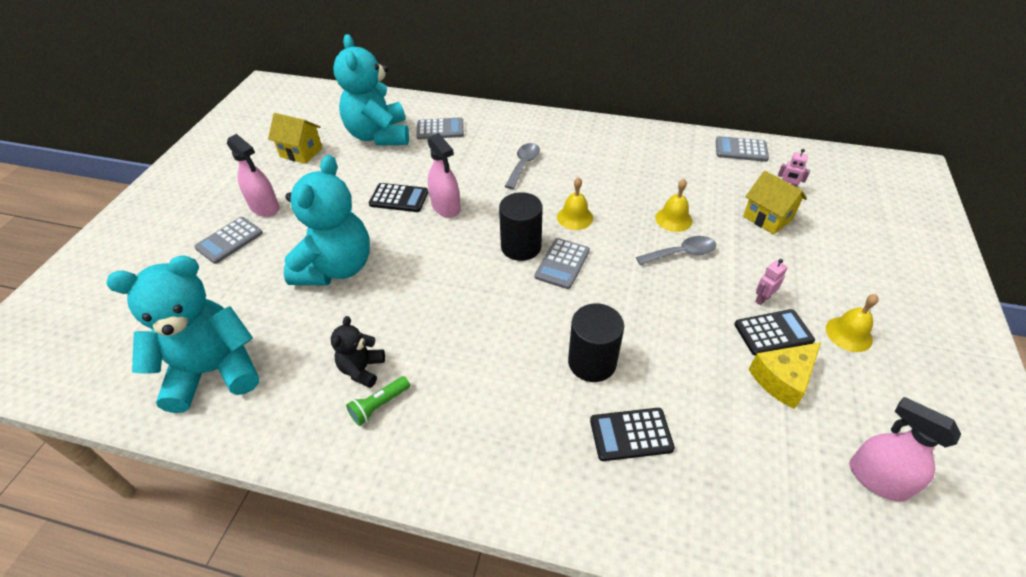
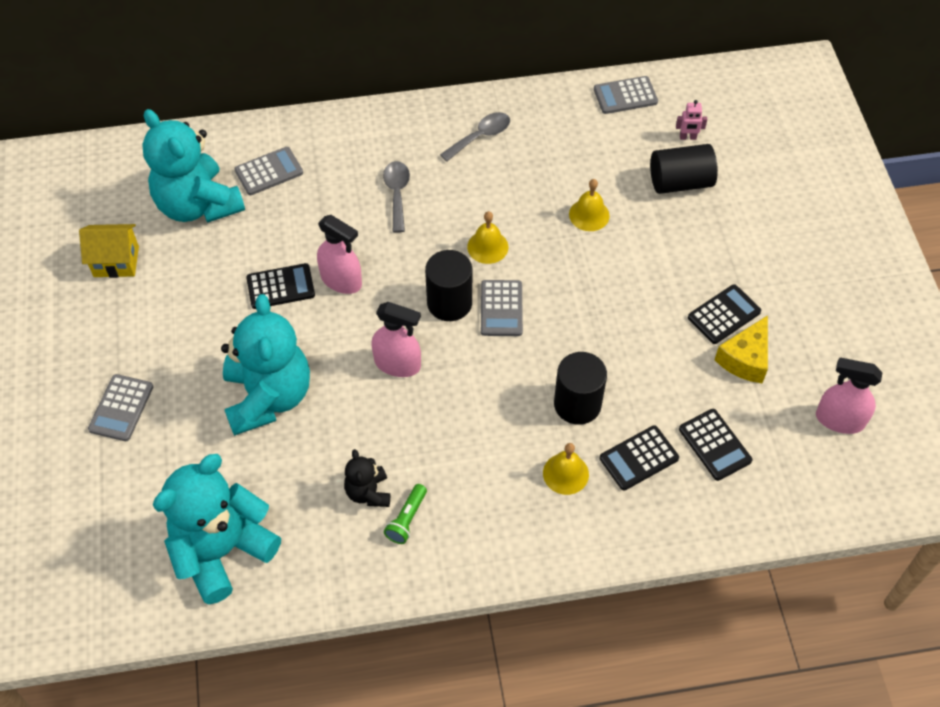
camera: 25 degrees left, 10 degrees up
pink spray bottle [227,134,279,217] -> pink spray bottle moved to [371,302,421,377]
grey spoon [636,236,716,265] -> grey spoon moved to [440,112,510,162]
yellow house [743,171,807,234] -> black cylinder [650,144,718,194]
pink robot [755,259,788,305] -> none
yellow bell [826,294,879,352] -> yellow bell moved to [543,443,589,495]
none -> black calculator [679,409,752,481]

